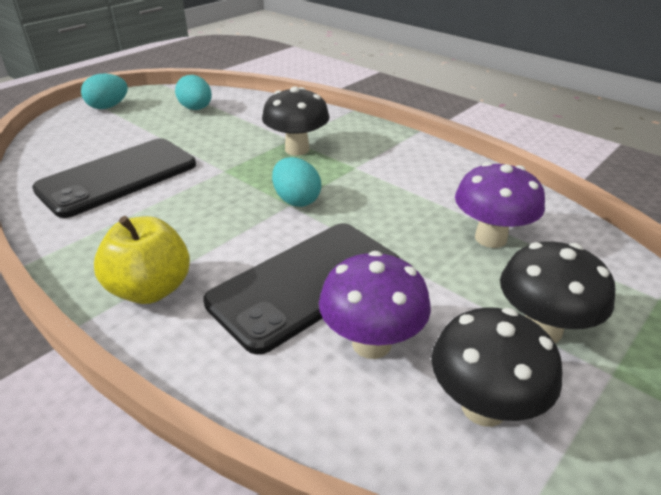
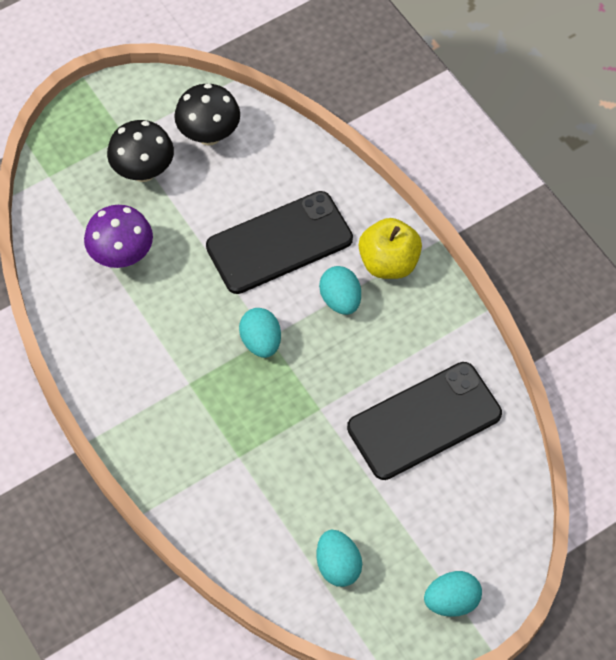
camera: 165 degrees left, 25 degrees up
black mushroom [262,86,330,156] -> none
purple mushroom [319,251,431,359] -> none
none -> turquoise egg [319,266,361,315]

